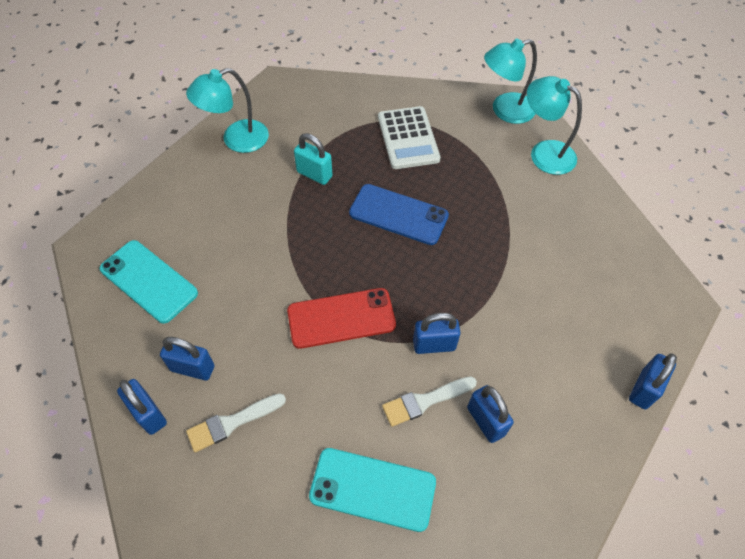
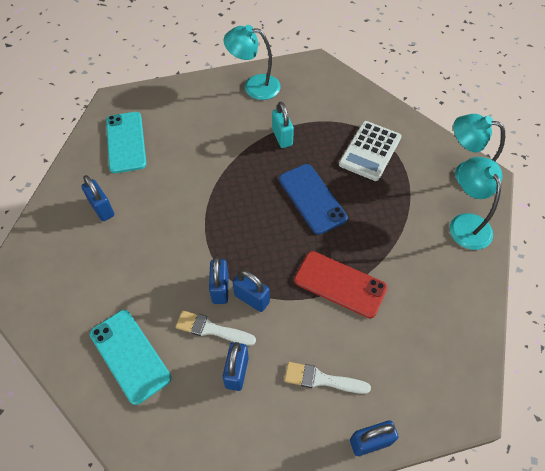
camera: 40 degrees right, 0 degrees up
blue padlock [117,379,167,435] -> blue padlock moved to [209,256,229,304]
white brush [186,393,286,452] -> white brush moved to [284,362,371,394]
red phone [287,288,396,349] -> red phone moved to [294,251,388,318]

